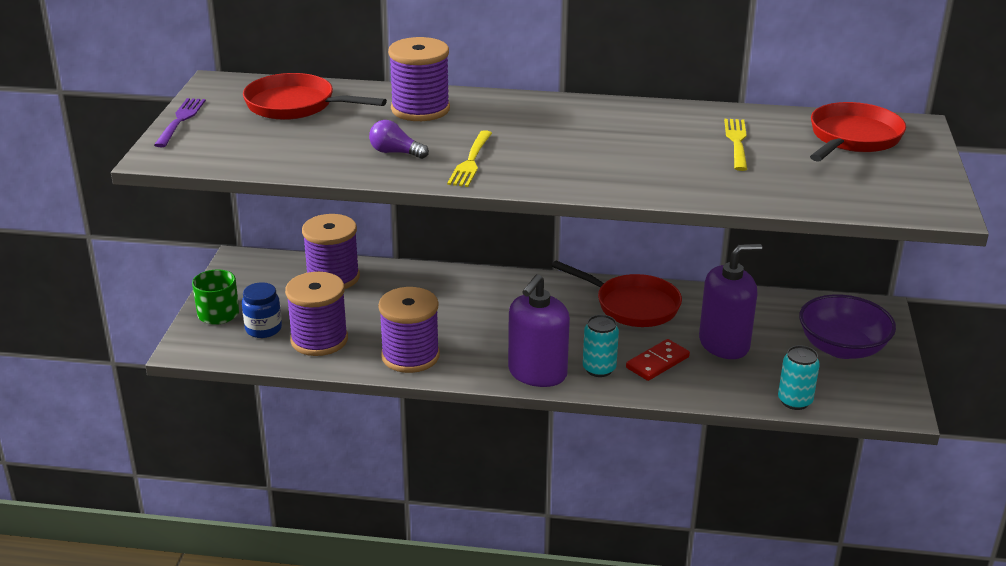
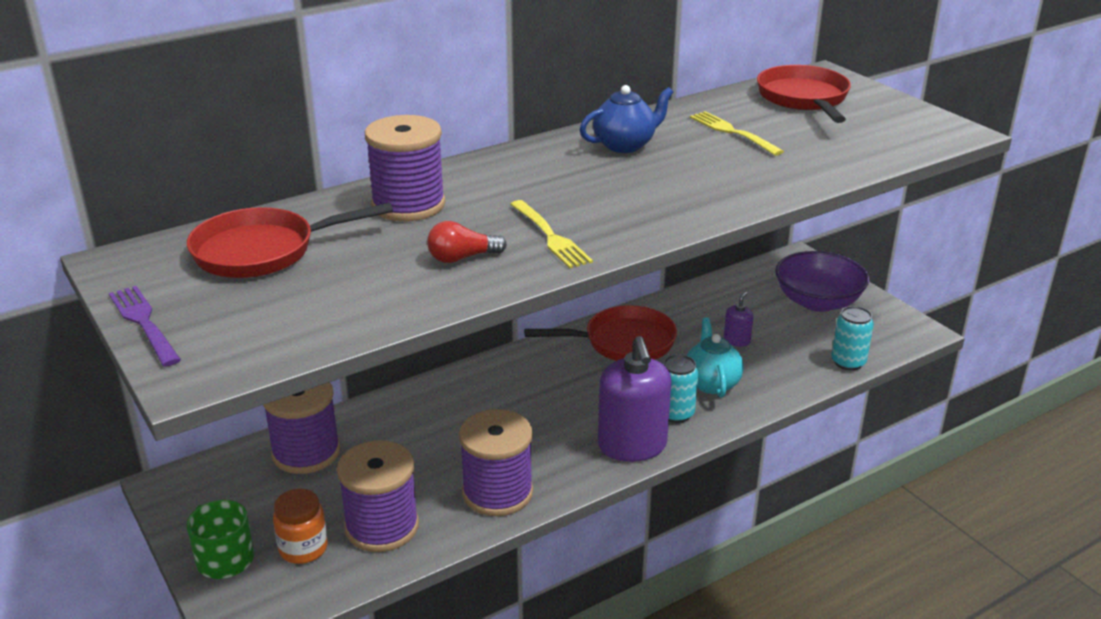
camera: 40 degrees left, 0 degrees up
blue jar [242,282,282,338] -> orange jar [273,489,328,564]
purple light bulb [369,120,429,159] -> red light bulb [427,221,507,263]
red domino [626,339,690,381] -> turquoise teapot [686,317,744,398]
purple soap dispenser [699,244,762,359] -> purple soap dispenser [724,292,753,347], size x0.45
none -> blue teapot [580,85,673,153]

